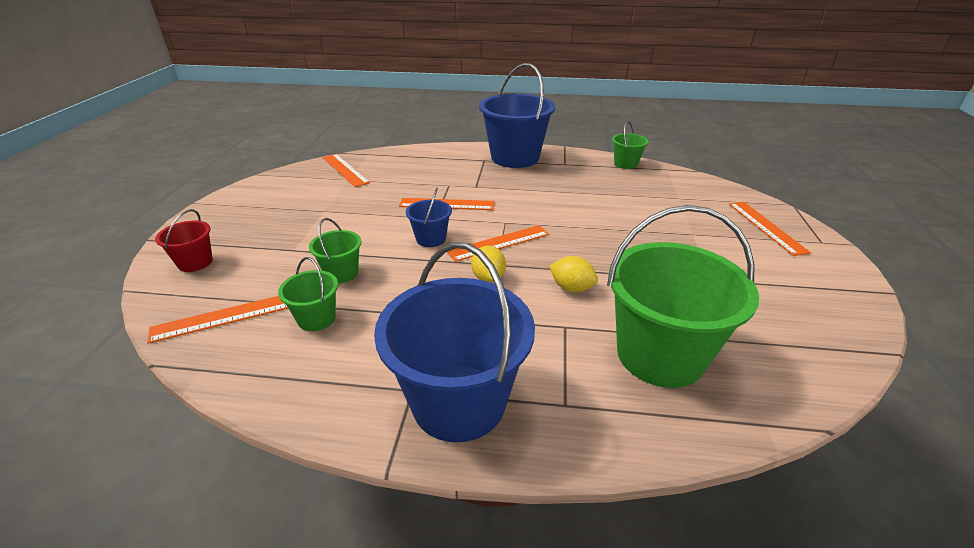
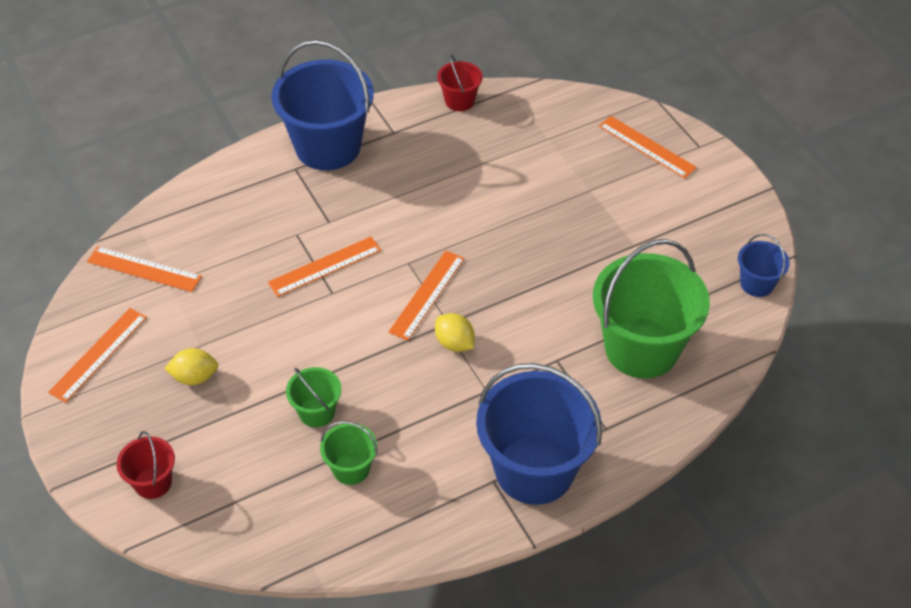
camera: 35 degrees left, 15 degrees up
orange ruler [147,296,288,344] -> orange ruler moved to [48,308,147,403]
blue bucket [406,188,452,247] -> blue bucket moved to [738,234,790,297]
yellow lemon [549,256,598,292] -> yellow lemon moved to [164,348,218,385]
green bucket [612,121,649,169] -> red bucket [437,54,483,111]

